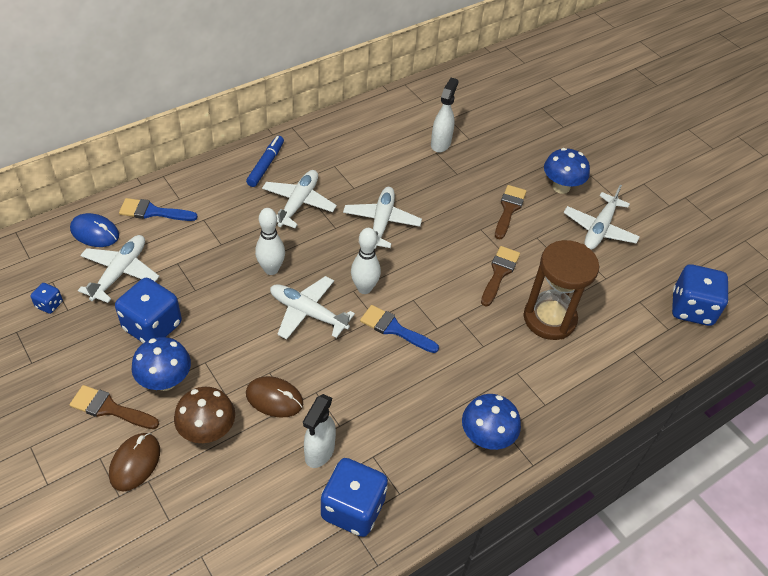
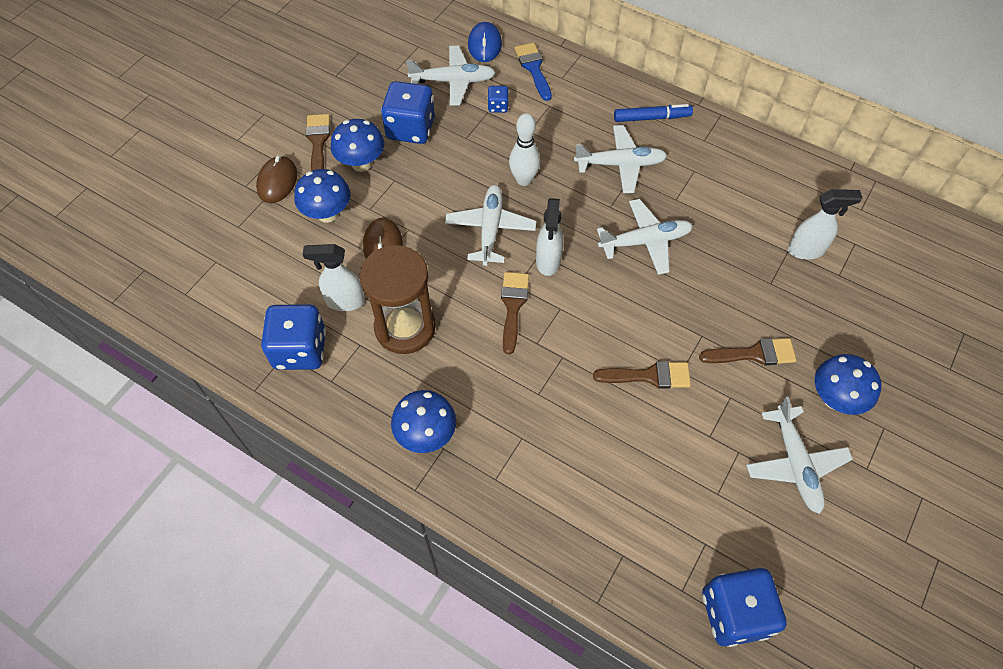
camera: 70 degrees right, 10 degrees up
blue dice [30,283,63,314] -> blue dice moved to [487,86,509,113]
brown mouse [109,433,160,491] -> brown mouse turned 75 degrees counterclockwise [256,155,297,203]
brown mushroom [174,387,235,443] -> blue mushroom [294,169,351,223]
white bowling pin [351,228,381,294] -> white spray bottle [536,198,563,276]
blue brush [360,305,439,353] -> brown brush [501,272,529,354]
brown hourglass [524,240,599,340] -> brown hourglass moved to [360,245,436,354]
white plane [564,184,640,250] -> white plane turned 105 degrees counterclockwise [746,396,853,514]

